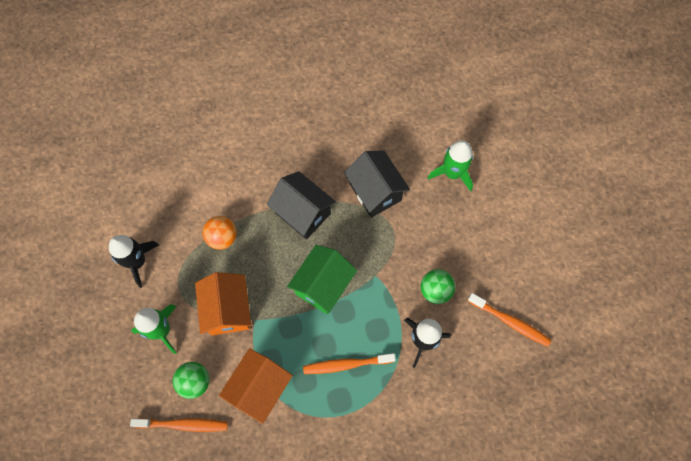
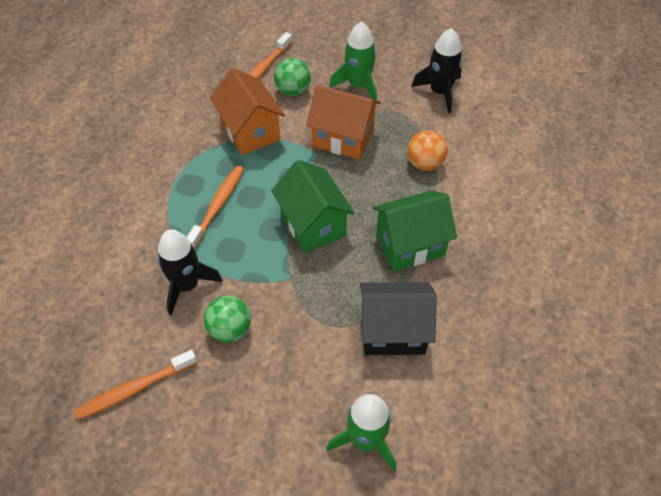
camera: 120 degrees right, 15 degrees down
black house [267,171,336,240] -> green house [373,190,457,271]

